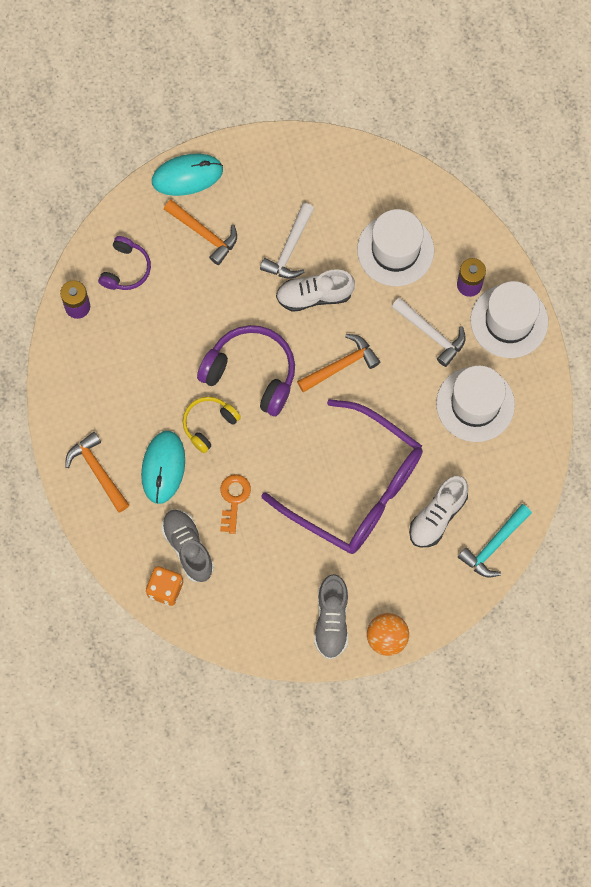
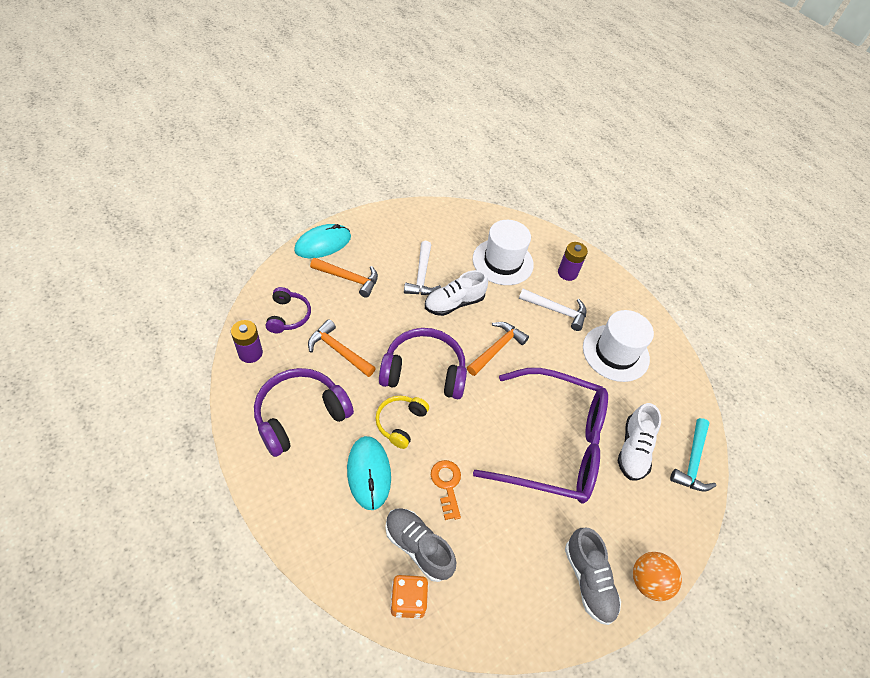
camera: 25 degrees left, 20 degrees down
orange hammer [65,432,129,513] -> orange hammer moved to [308,319,376,377]
white hat [471,281,548,358] -> none
none -> purple headphones [254,368,354,457]

